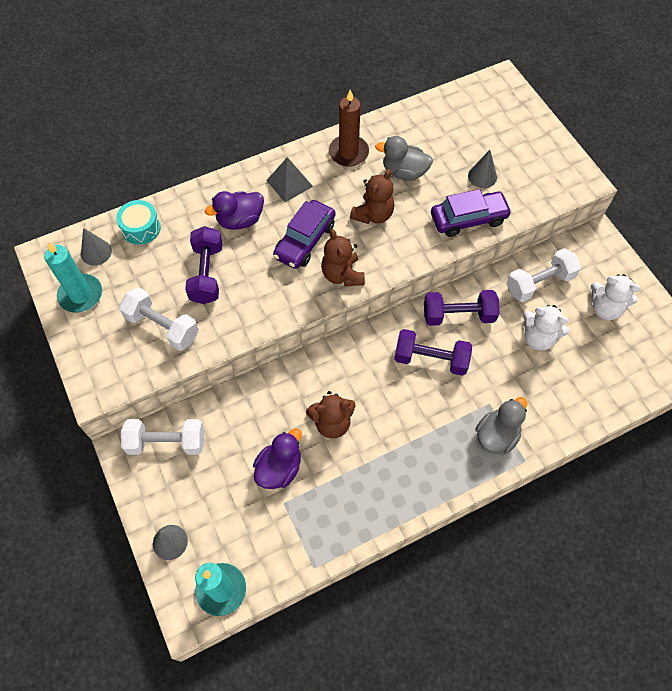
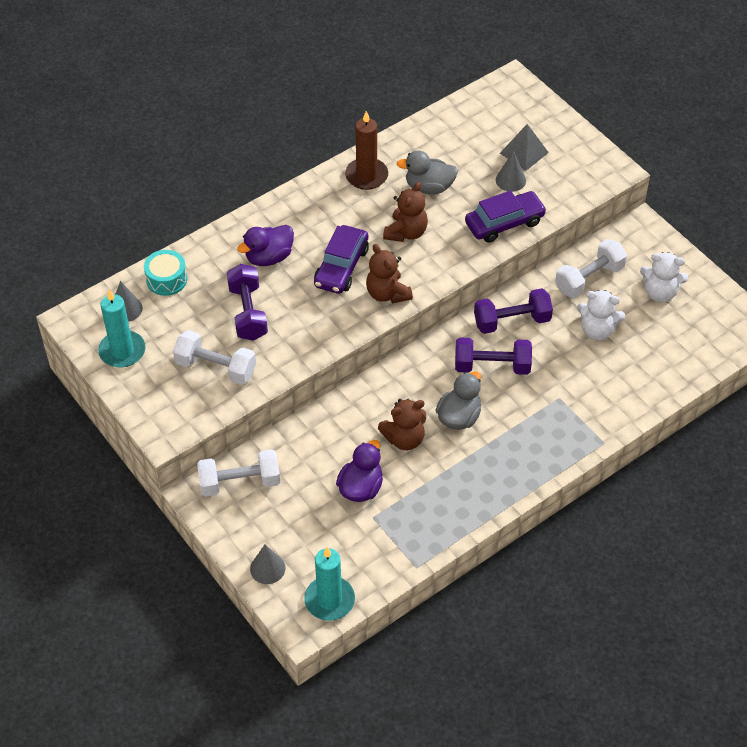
camera: 10 degrees left, 10 degrees down
grey pyramid [266,157,313,202] -> grey pyramid moved to [500,124,549,171]
grey duck [475,397,527,454] -> grey duck moved to [435,371,481,430]

